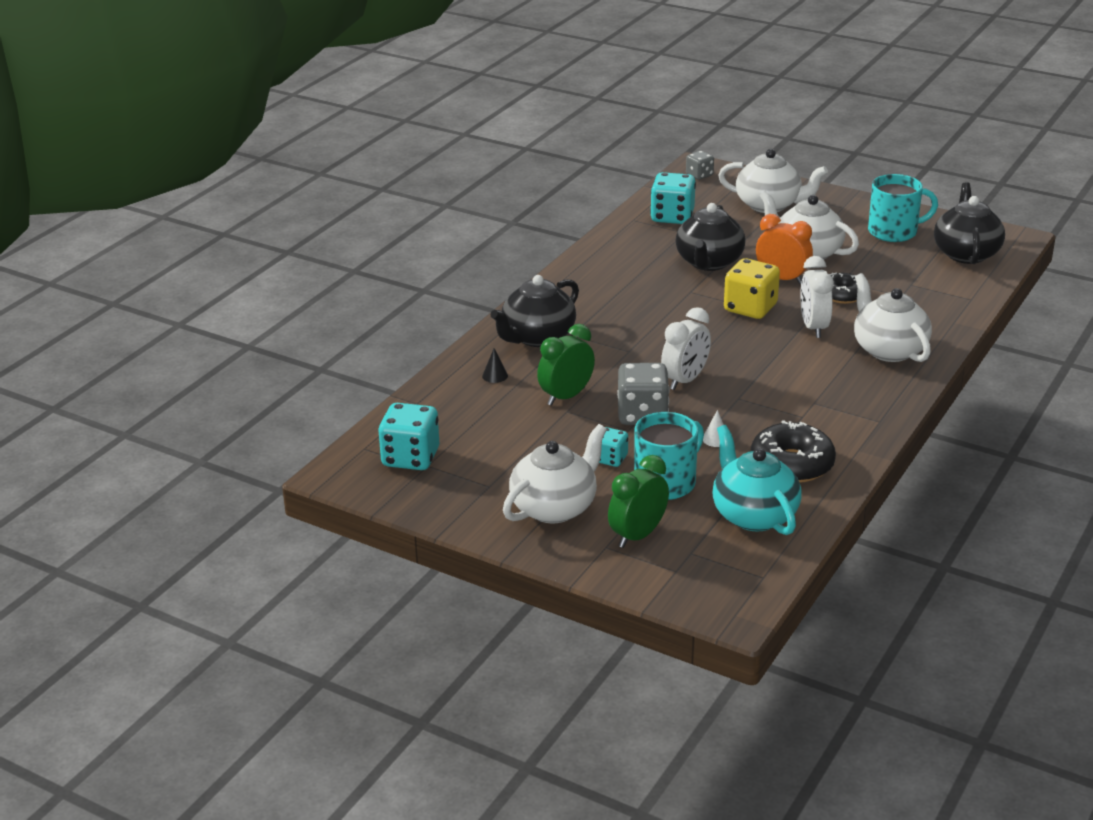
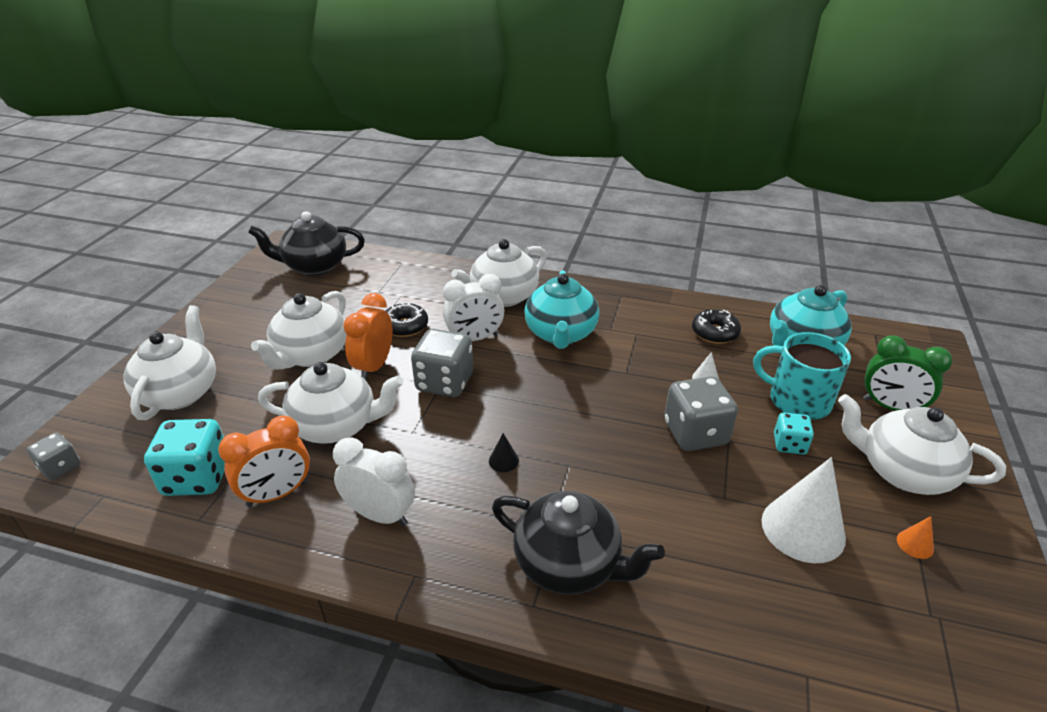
camera: 105 degrees left, 5 degrees up
turquoise dice [378,403,439,470] -> none
black cone [482,348,508,383] -> black cone moved to [489,433,519,472]
green clock [537,324,595,406] -> none
white clock [661,307,711,390] -> white clock moved to [333,437,415,526]
black teapot [676,203,746,271] -> white teapot [258,362,403,444]
yellow dice [724,258,780,319] -> grey dice [411,329,473,397]
black donut [751,420,836,483] -> black donut [692,309,741,344], size x0.65
turquoise mug [868,174,938,242] -> none
none -> orange clock [218,416,310,507]
none -> turquoise teapot [524,270,599,349]
none -> white cone [762,457,846,563]
none -> orange cone [897,516,934,559]

